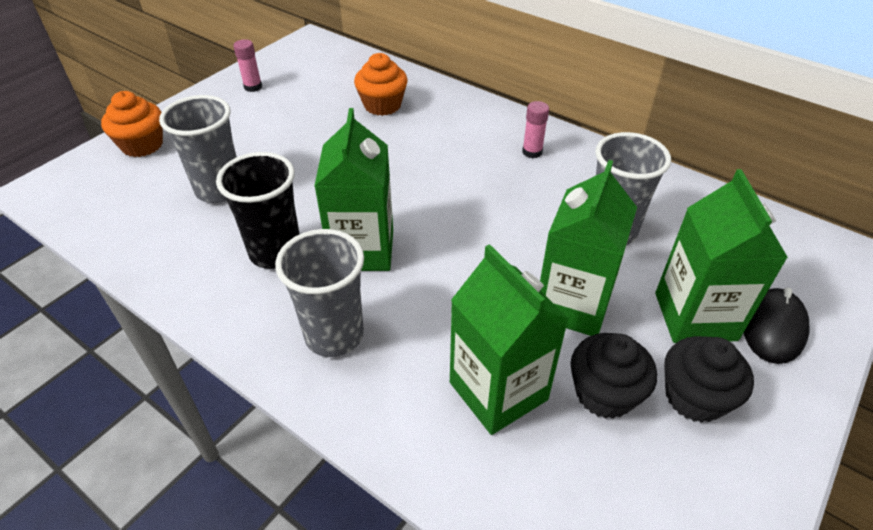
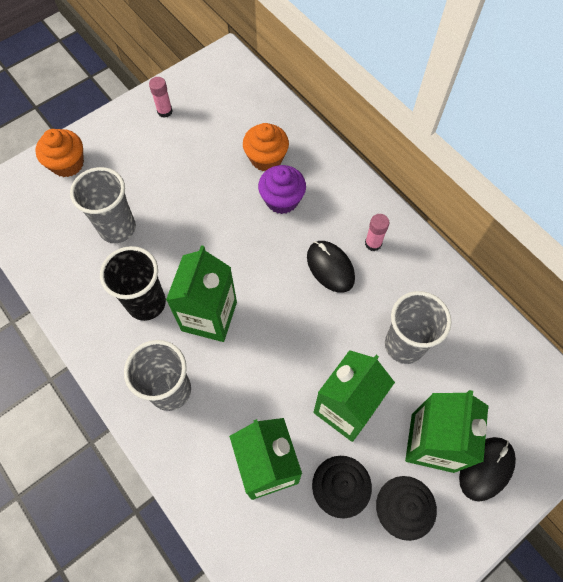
camera: 15 degrees right, 20 degrees up
none -> purple cupcake [258,165,306,214]
none -> black mouse [307,241,355,293]

